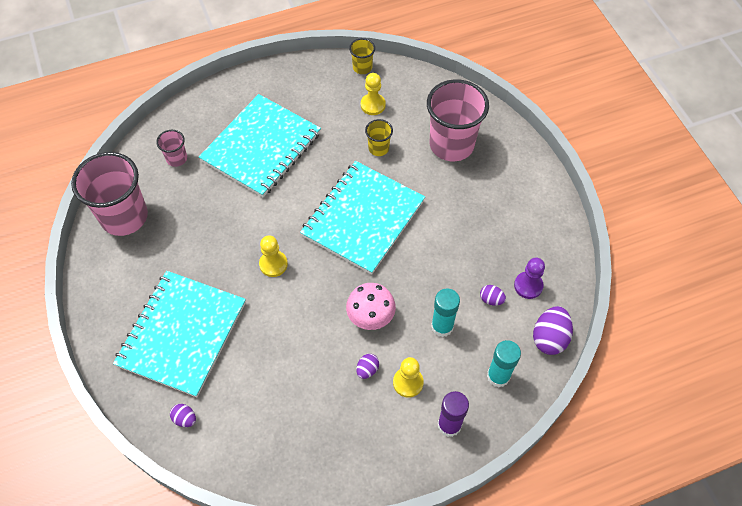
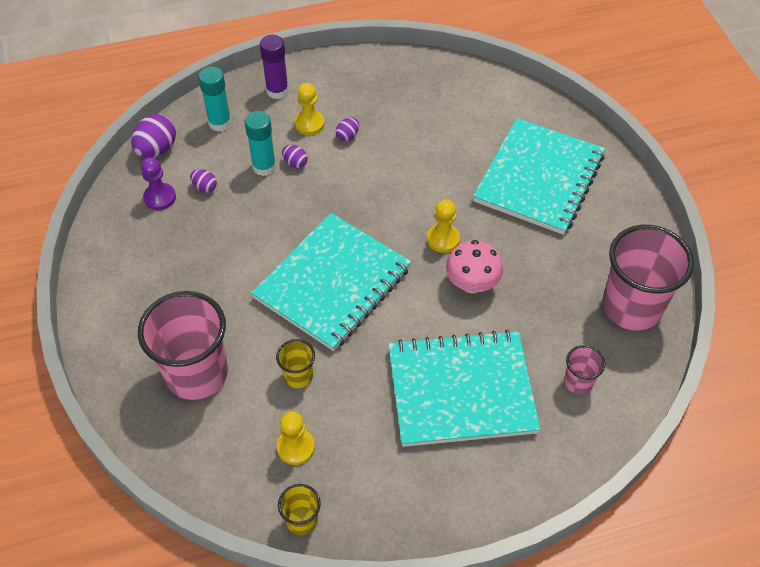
camera: 175 degrees left, 5 degrees down
purple egg [170,404,196,427] -> purple egg moved to [282,145,308,168]
turquoise notebook [199,94,321,197] -> turquoise notebook turned 45 degrees clockwise [388,330,540,447]
pink mushroom [346,283,396,330] -> pink mushroom moved to [446,240,503,293]

